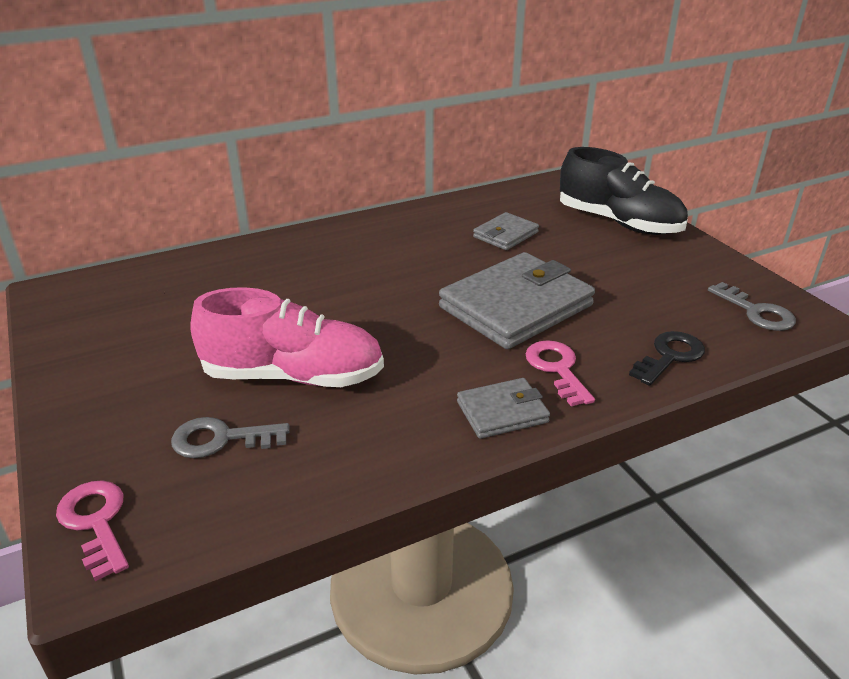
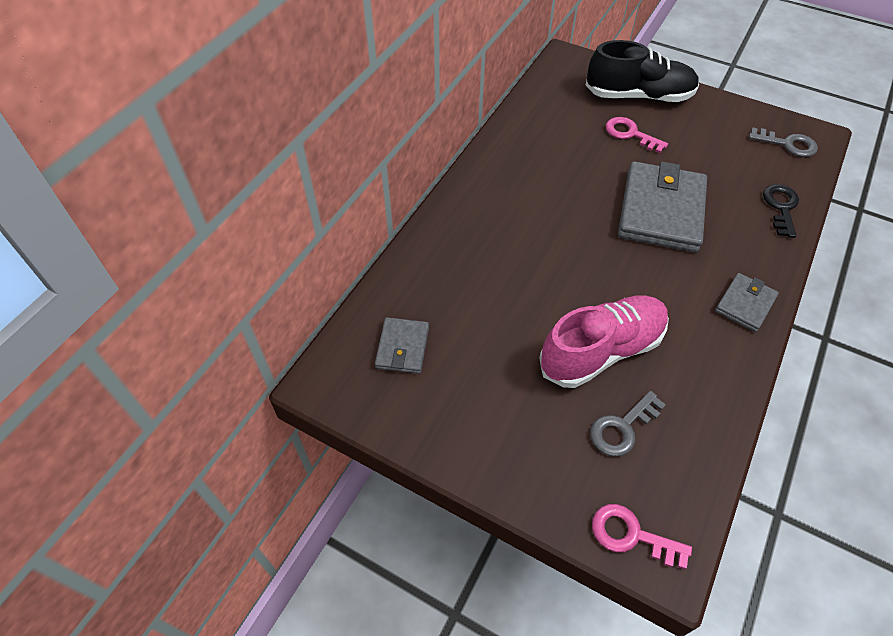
camera: 35 degrees left, 20 degrees up
grey wallet [473,212,539,250] -> grey wallet moved to [375,318,429,374]
pink key [525,340,595,407] -> pink key moved to [606,117,668,153]

